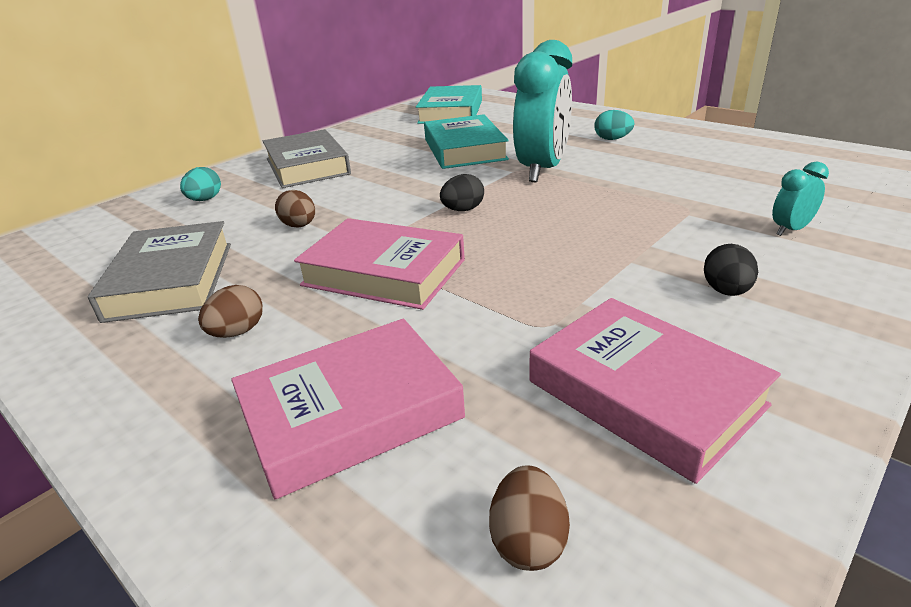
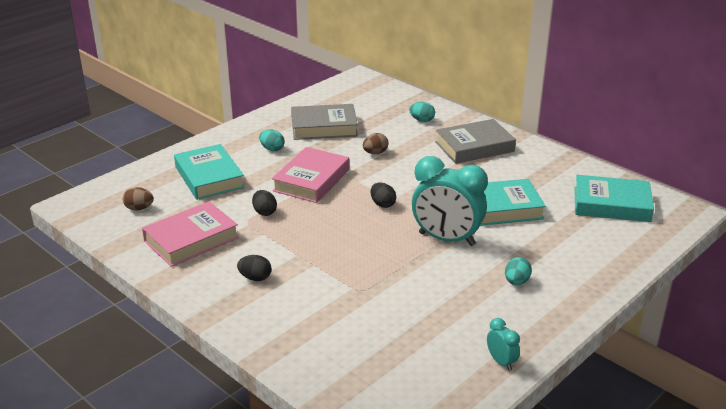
camera: 90 degrees right, 0 degrees up
brown egg [198,285,263,338] -> turquoise egg [259,130,285,151]
pink book [231,319,465,500] -> turquoise book [174,144,245,200]
turquoise clock [772,162,829,236] -> turquoise clock moved to [487,318,520,371]
none -> black egg [252,190,277,216]

